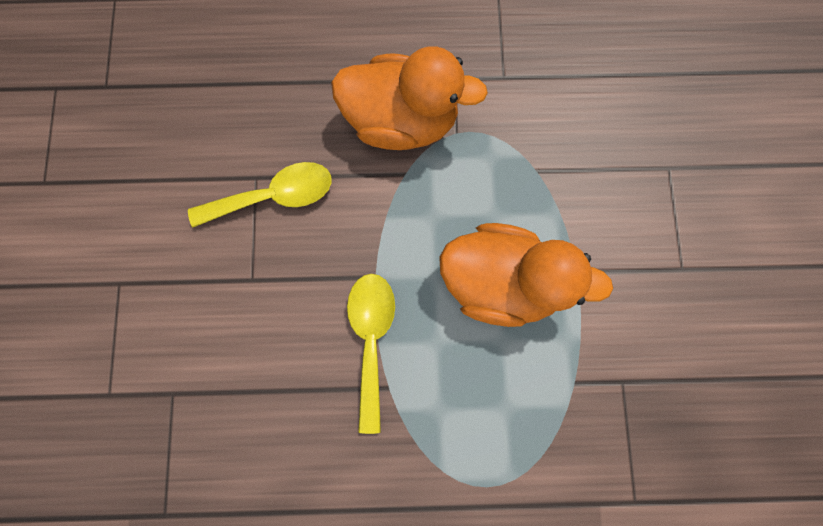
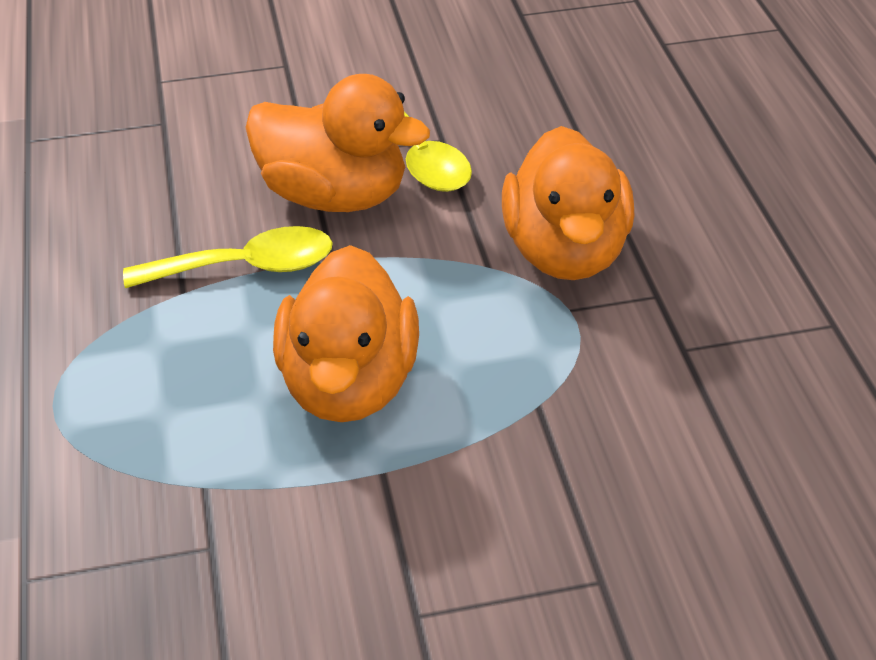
camera: 80 degrees right, 35 degrees down
none -> orange duck [245,74,430,212]

